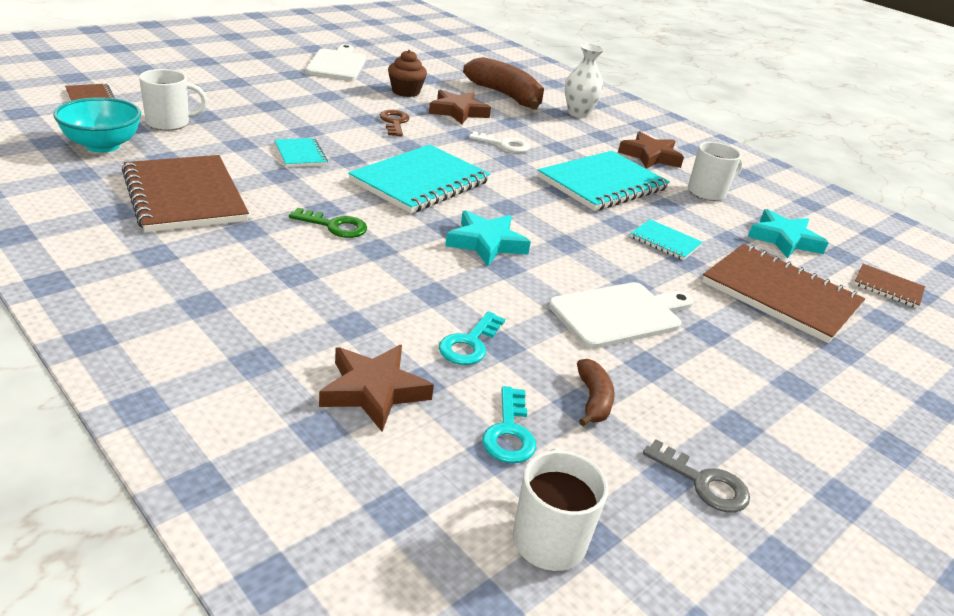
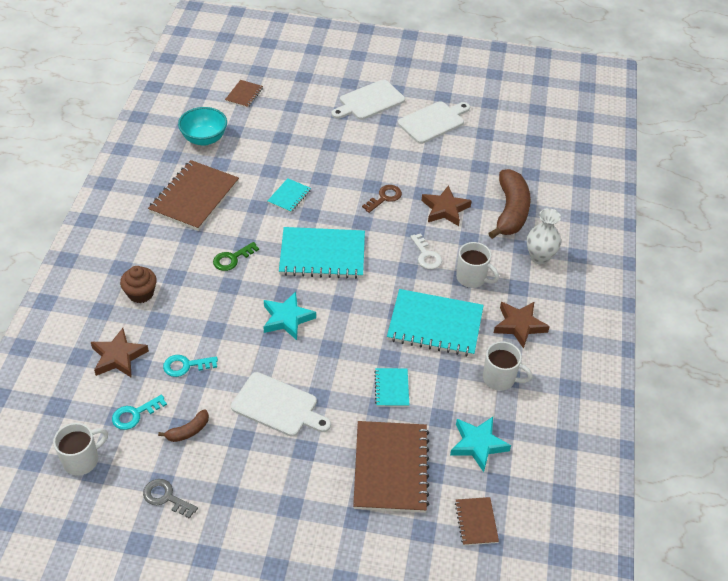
camera: 55 degrees right, 15 degrees up
white mug [139,69,208,131] -> white mug moved to [456,242,499,288]
green key [289,208,367,238] -> green key turned 75 degrees clockwise [213,242,259,271]
brown cupcake [388,50,427,97] -> brown cupcake moved to [120,266,157,303]
grey key [643,439,750,513] -> grey key turned 120 degrees clockwise [143,479,198,519]
none -> white cutting board [331,80,405,120]

